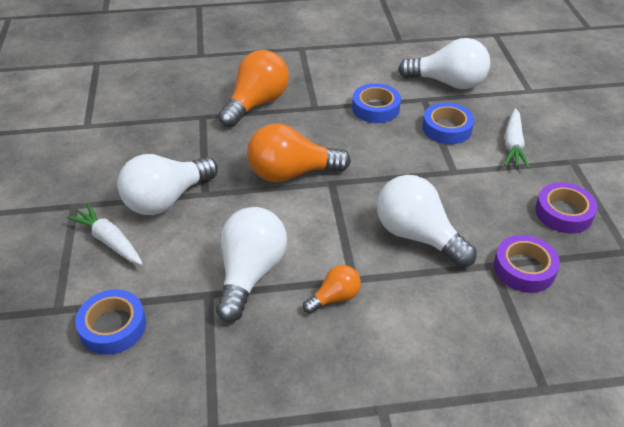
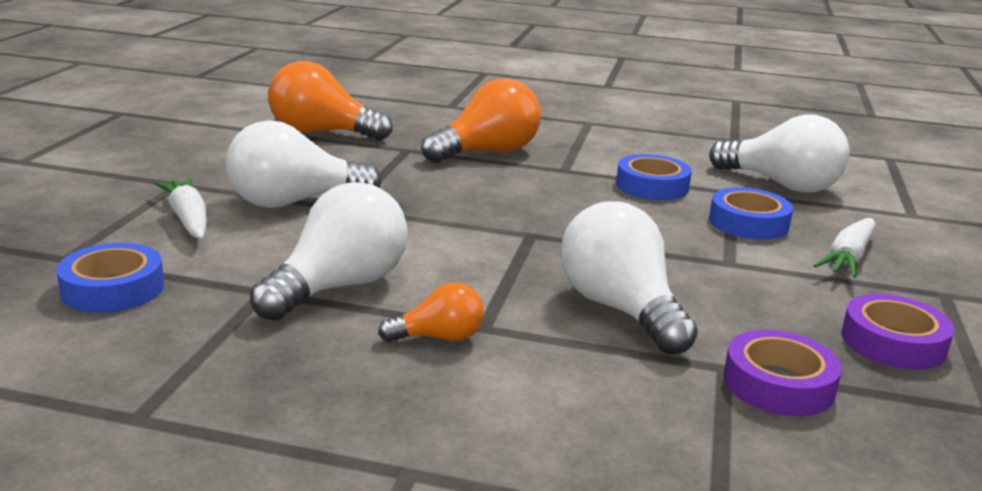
camera: 20 degrees right, 20 degrees down
orange light bulb [247,123,351,182] -> orange light bulb moved to [268,61,392,141]

